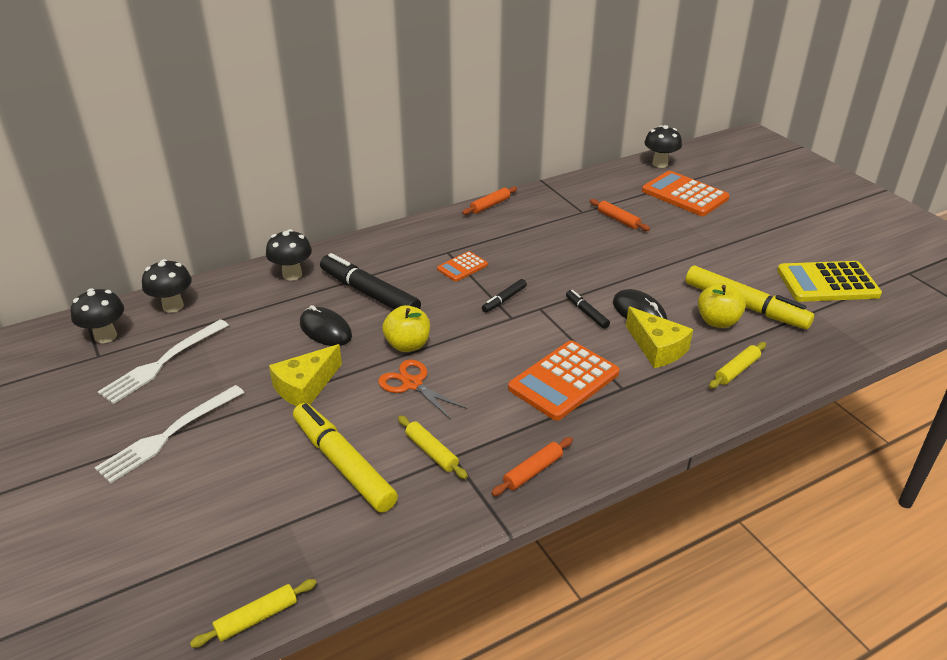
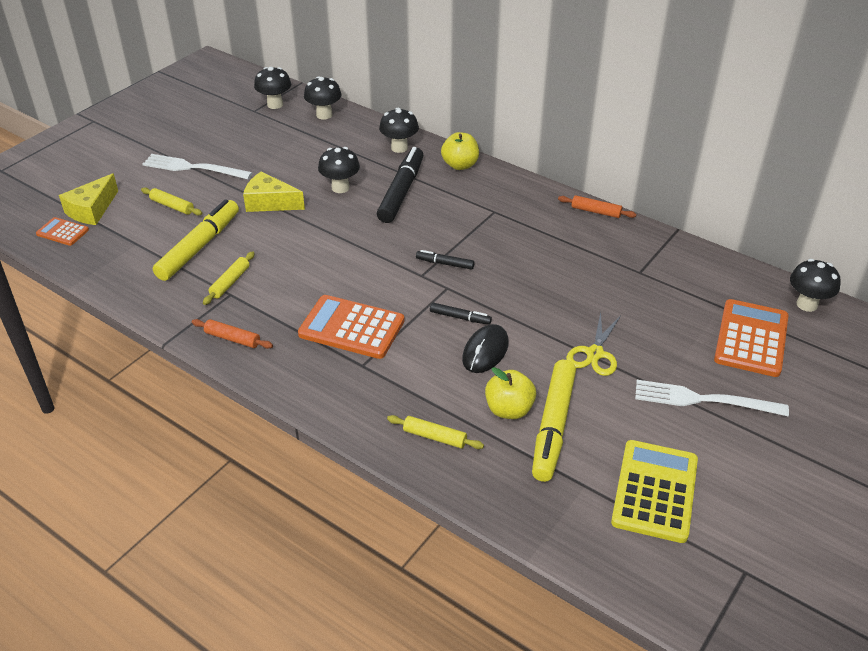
camera: 65 degrees right, 5 degrees up
white fork [98,319,229,404] -> white fork moved to [635,380,789,416]
yellow rolling pin [190,579,317,648] -> yellow rolling pin moved to [141,187,202,216]
black mouse [300,305,352,346] -> black mushroom [318,147,360,193]
orange scissors [378,360,468,420] -> none
yellow apple [382,305,430,352] -> yellow apple moved to [441,132,479,170]
orange calculator [437,251,488,281] -> orange calculator moved to [36,217,89,246]
black marker [566,290,610,329] -> black marker turned 75 degrees clockwise [430,303,492,325]
orange rolling pin [590,199,650,231] -> none
yellow cheese [626,307,693,368] -> yellow cheese moved to [59,173,118,225]
yellow calculator [777,261,882,302] -> yellow calculator turned 45 degrees clockwise [611,440,698,543]
none -> yellow scissors [566,312,621,376]

